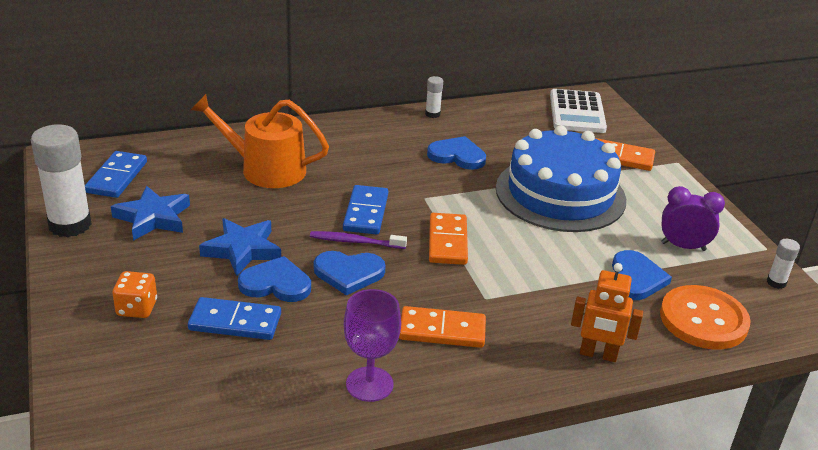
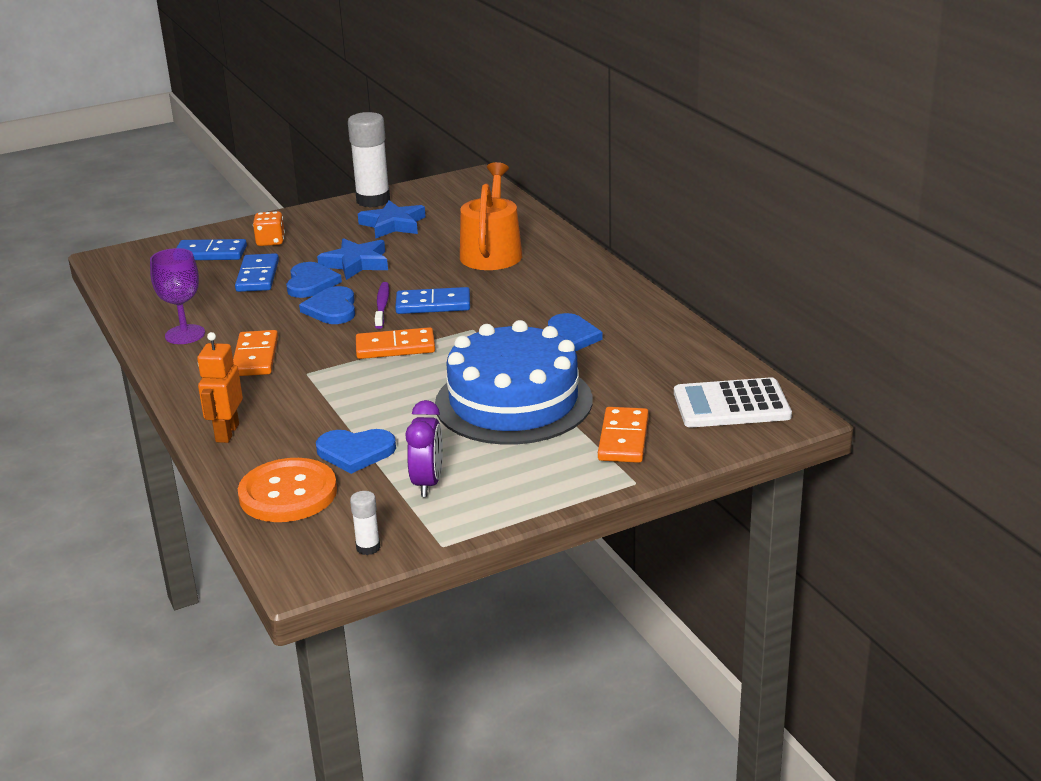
camera: 85 degrees right, 5 degrees down
blue domino [85,151,147,198] -> blue domino moved to [176,239,247,260]
white glue stick [425,76,443,118] -> none

